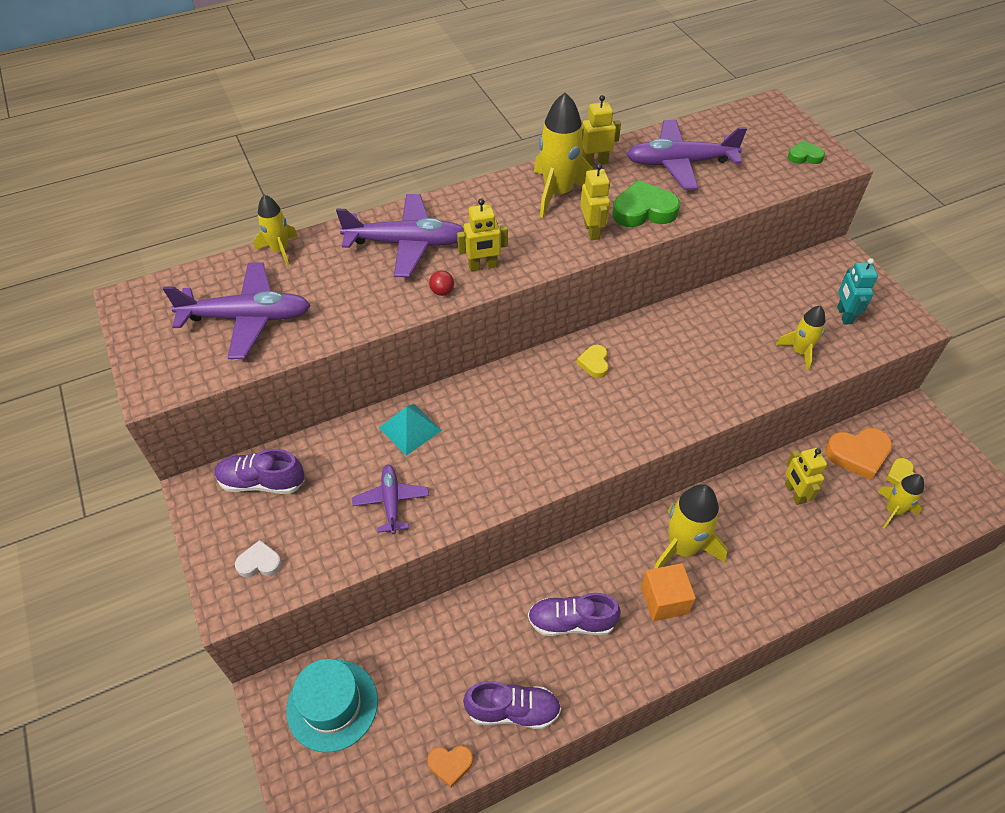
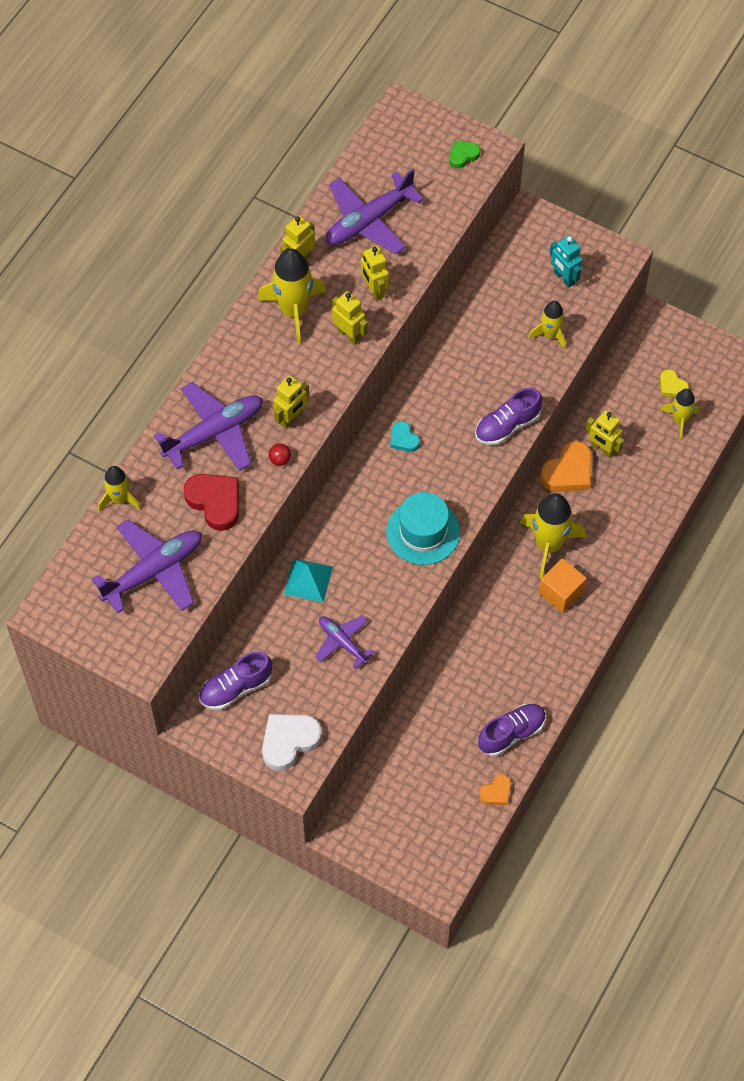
camera: 35 degrees left, 10 degrees up
white heart [235,540,282,578] -> white heart [262,714,322,771], size x1.78
turquoise hat [286,659,378,752] -> turquoise hat moved to [386,492,460,565]
purple shoe [528,593,621,636] -> purple shoe moved to [475,388,542,445]
yellow heart [577,345,608,378] -> turquoise heart [390,421,420,452]
green heart [612,180,680,227] -> yellow robot [361,246,389,301]
orange heart [825,428,892,480] -> orange heart moved to [540,441,592,492]
none -> red heart [183,474,239,531]

